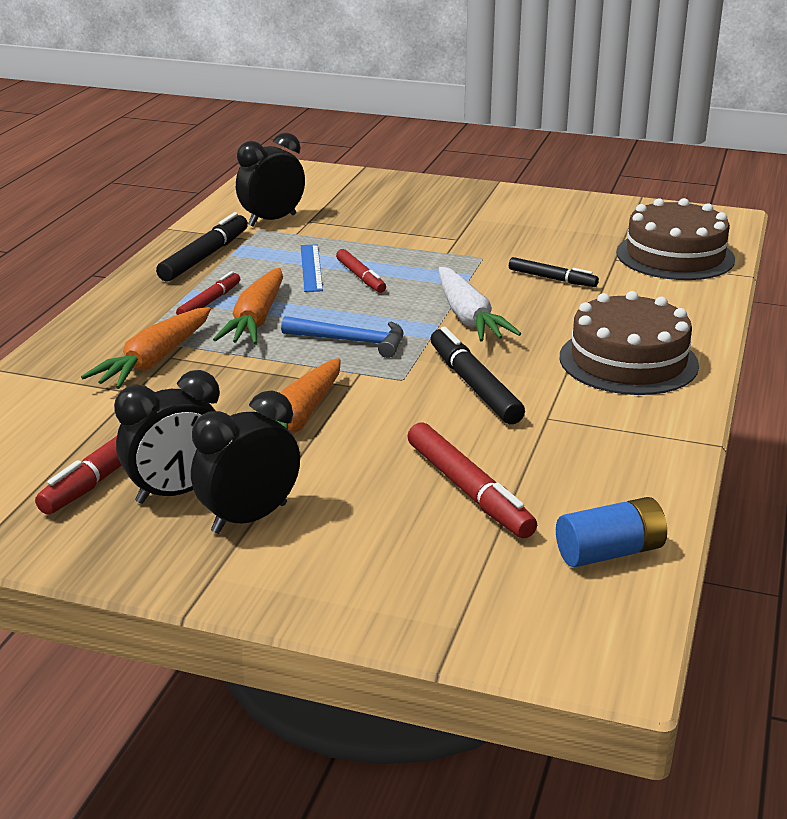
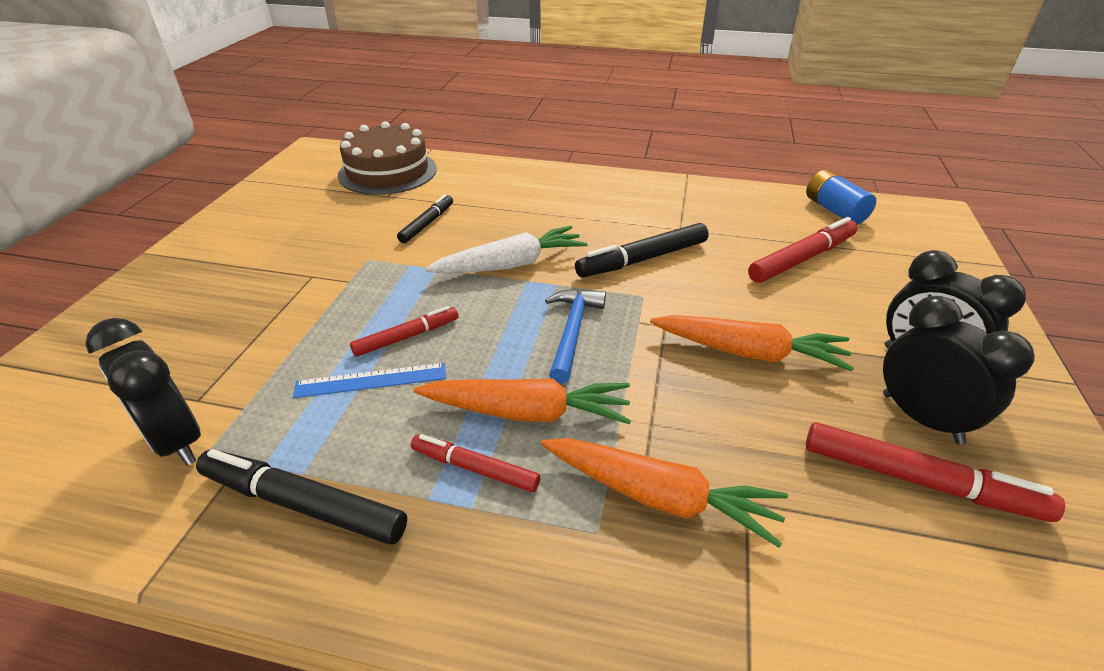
camera: 95 degrees left, 10 degrees up
brown cake [560,291,699,395] -> none

